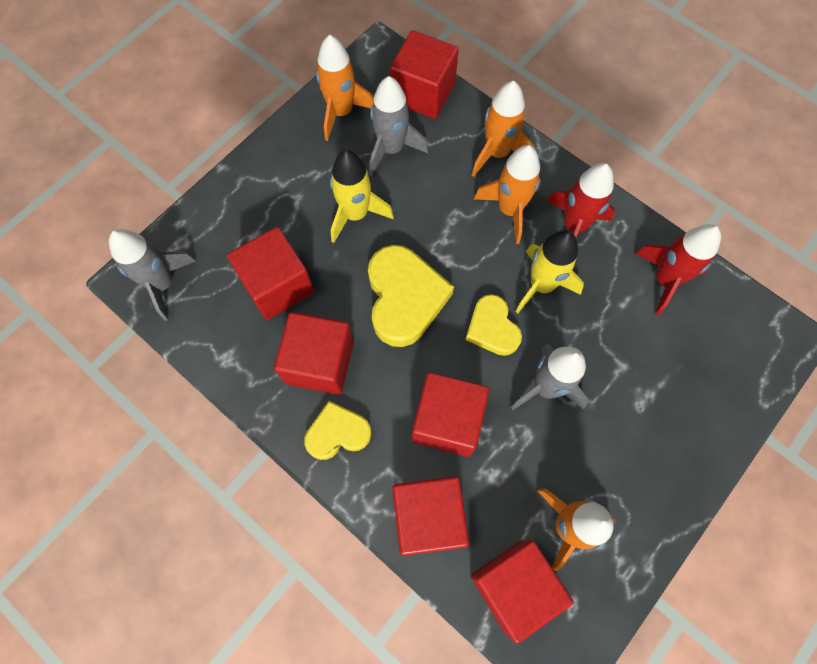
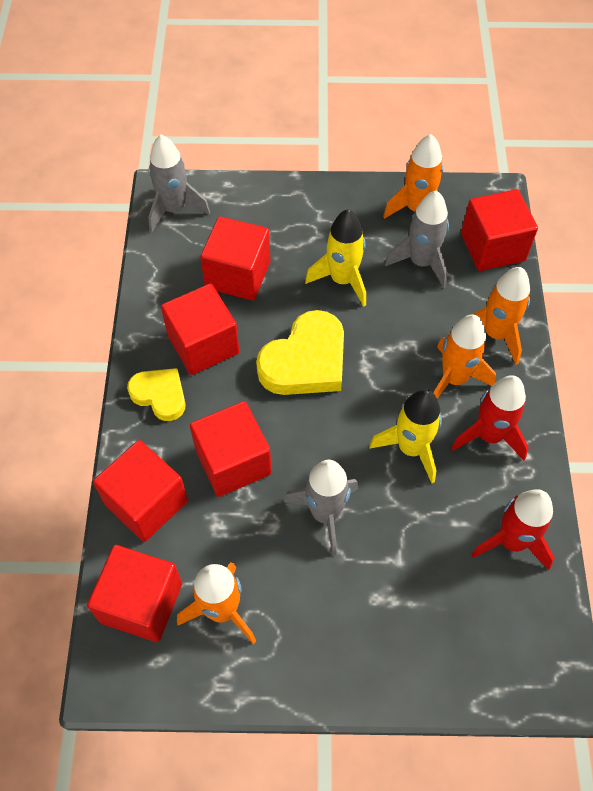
camera: 50 degrees right, 10 degrees down
yellow heart [466,294,522,356] -> none

